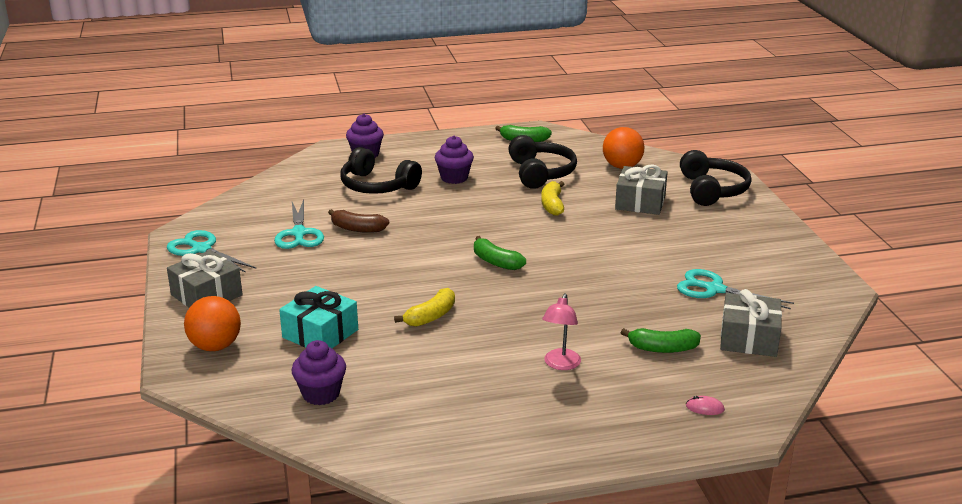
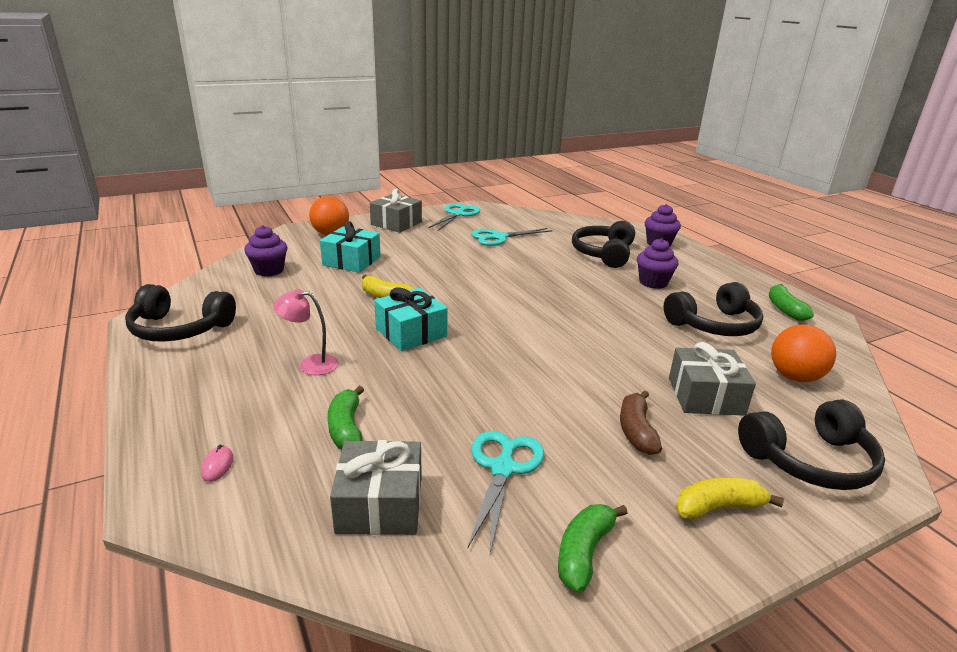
camera: 75 degrees right, 0 degrees up
brown banana [328,209,389,233] -> brown banana moved to [620,390,662,455]
green banana [474,236,526,270] -> green banana moved to [558,504,627,593]
yellow banana [541,181,564,216] -> yellow banana moved to [676,477,784,520]
none -> black headphones [125,284,236,342]
none -> turquoise gift [374,287,448,351]

